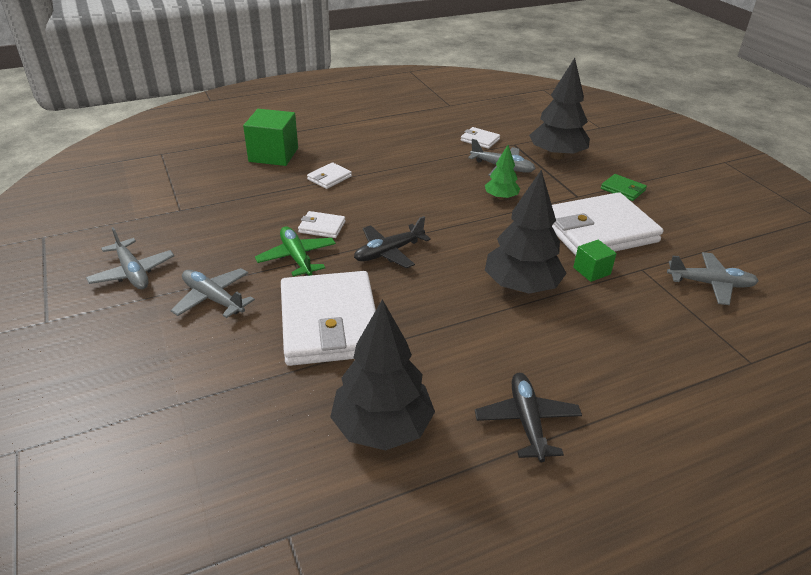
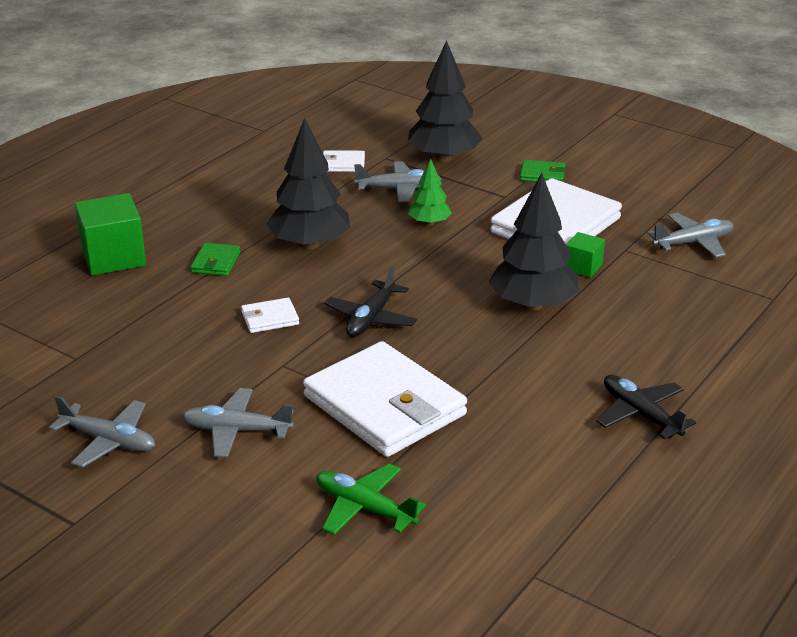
camera: 30 degrees left, 5 degrees down
green plane [255,226,336,276] -> green plane moved to [316,463,426,535]
white wallet [307,162,352,189] -> green wallet [191,243,240,276]
black tree [330,299,435,451] -> black tree moved to [266,118,350,250]

